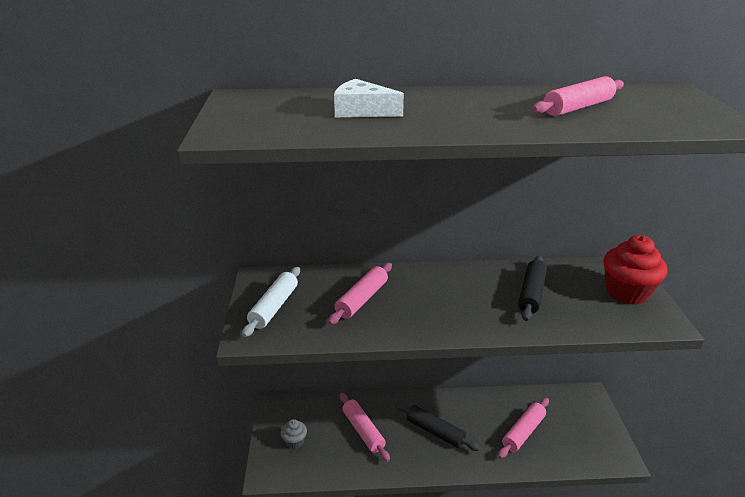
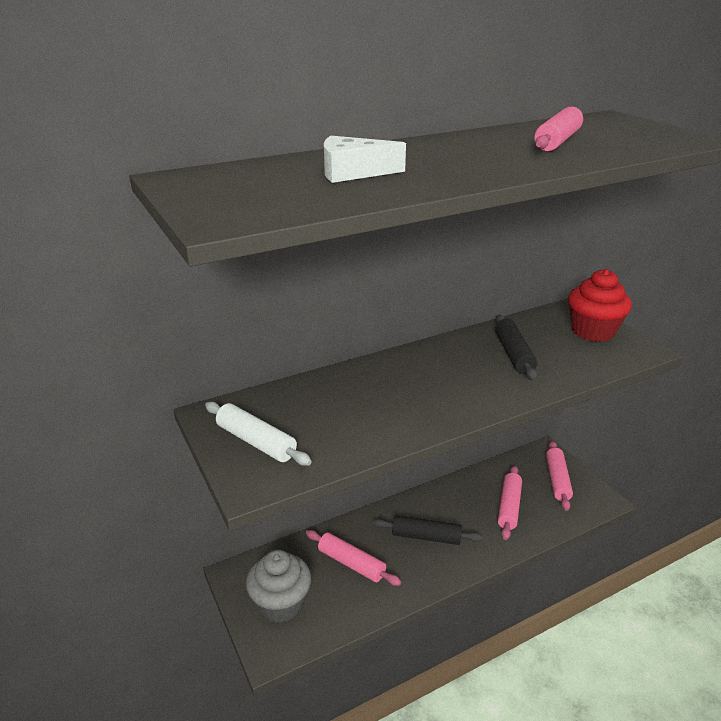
camera: 25 degrees left, 0 degrees up
white rolling pin [242,267,300,337] -> white rolling pin turned 45 degrees counterclockwise [205,401,312,466]
grey cupcake [281,419,307,449] -> grey cupcake [246,550,311,623], size x1.96
pink rolling pin [328,263,392,325] -> pink rolling pin moved to [546,441,573,511]

